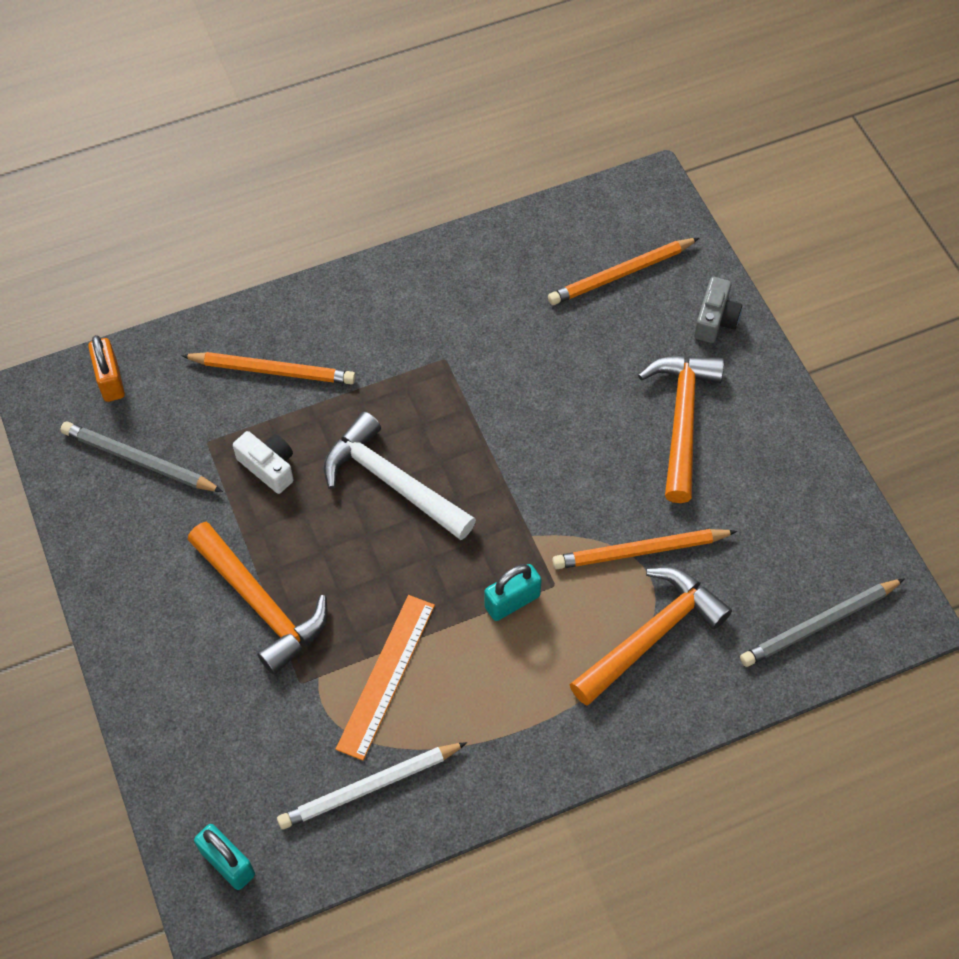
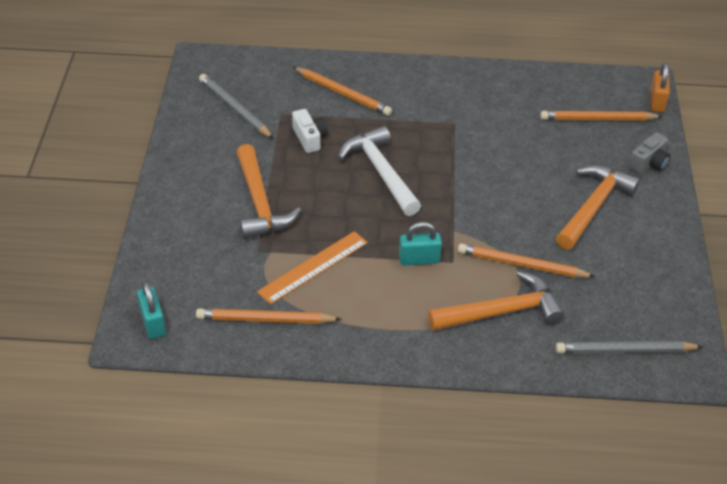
camera: 25 degrees right, 15 degrees down
orange padlock [88,335,125,402] -> orange padlock moved to [650,63,670,112]
white pencil [277,742,467,829] -> orange pencil [196,309,341,324]

